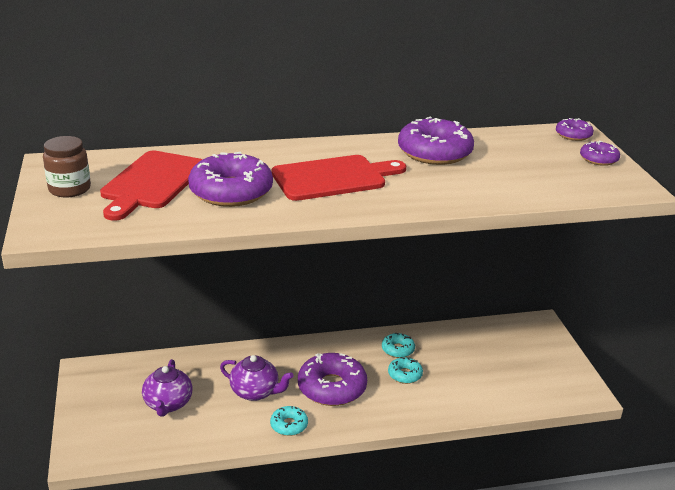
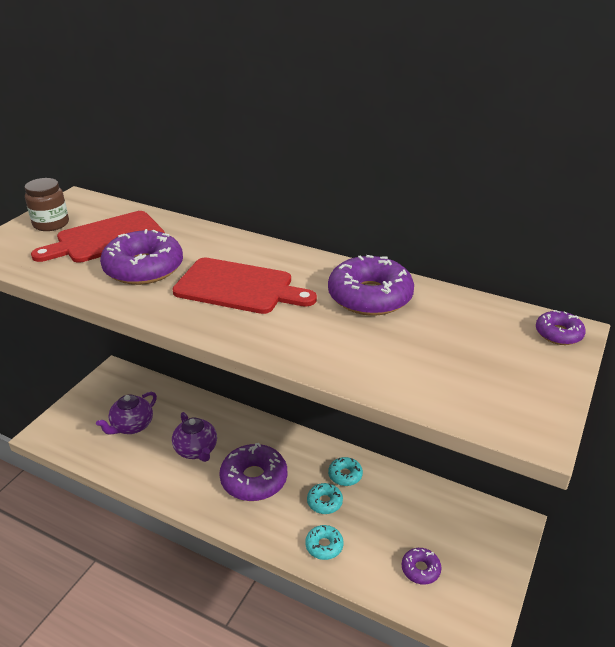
camera: 40 degrees right, 5 degrees up
turquoise donut [270,406,308,436] -> turquoise donut moved to [305,525,344,560]
purple donut [580,141,620,166] -> purple donut moved to [402,548,441,585]

